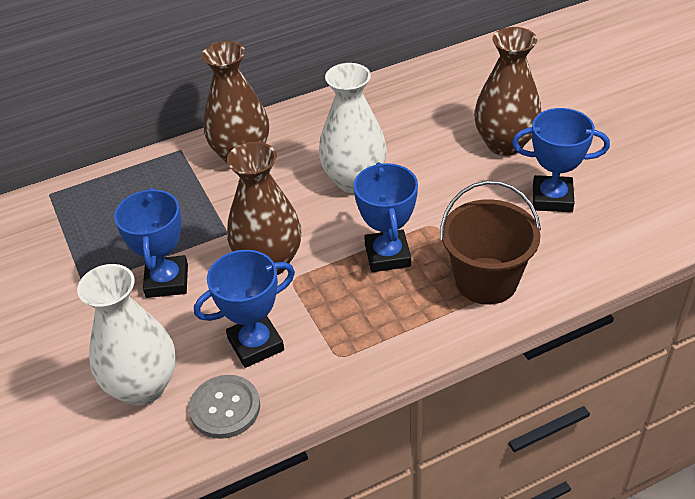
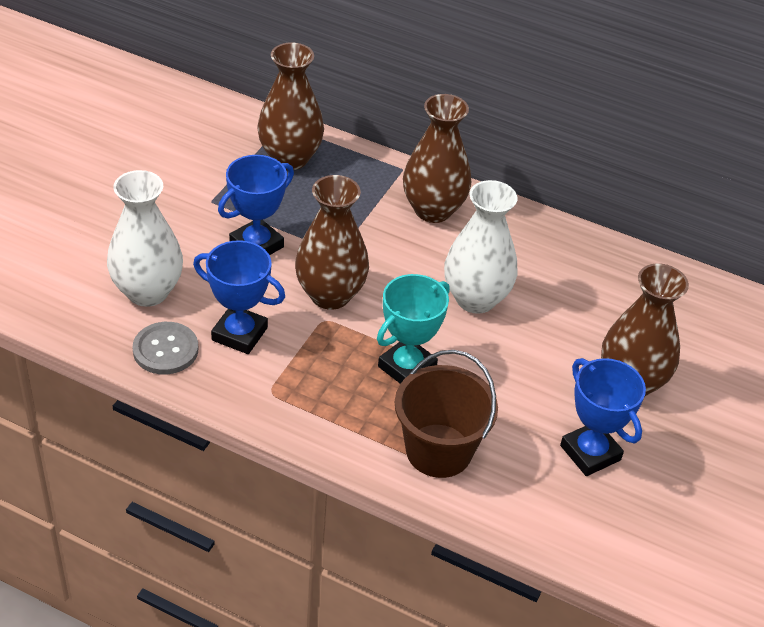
camera: 45 degrees right, 0 degrees up
blue trophy [354,162,418,272] -> turquoise trophy [377,274,450,384]
none -> brown vase [257,42,324,170]

